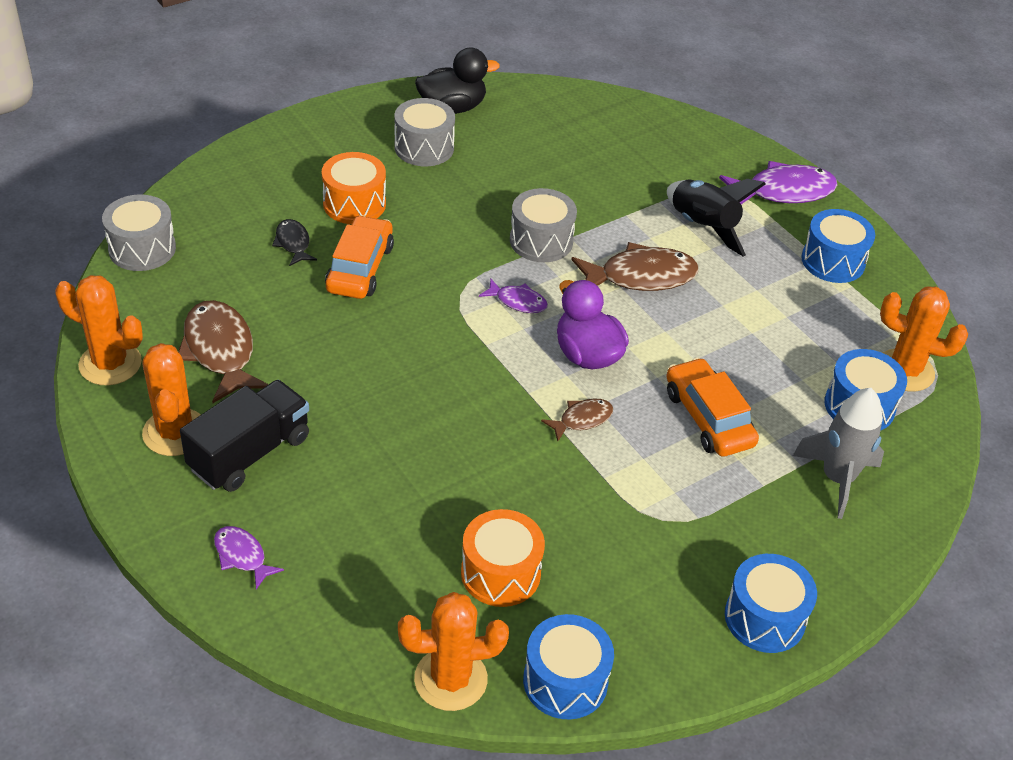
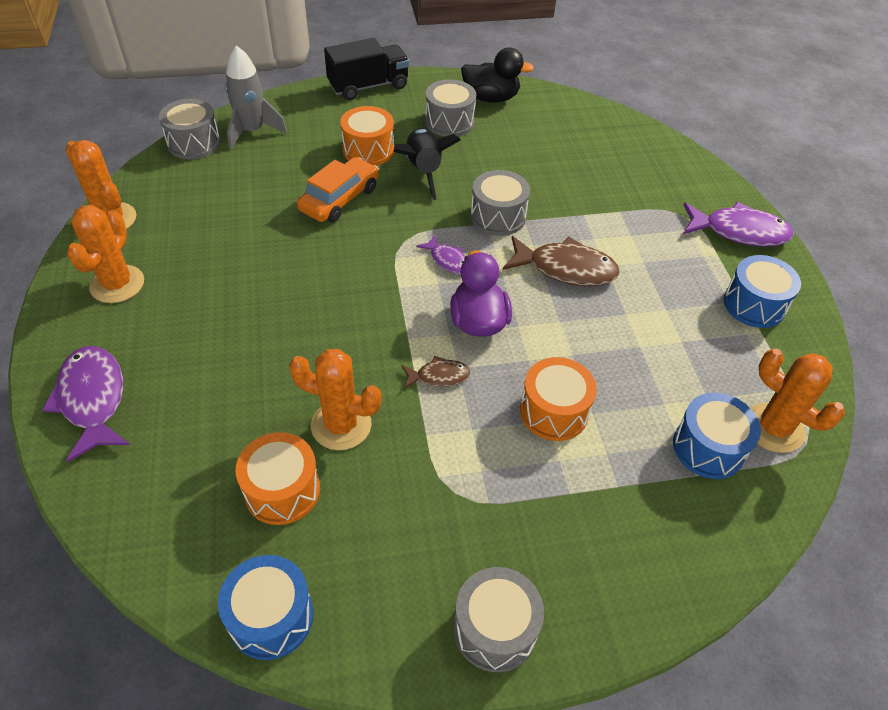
camera: 25 degrees right, 5 degrees up
brown fish [178,300,268,403] -> none
black truck [180,380,309,492] -> black truck moved to [324,38,409,100]
purple fish [214,526,284,589] -> purple fish [42,346,130,462], size x1.88
black fish [272,219,317,266] -> none
orange cactus [398,592,509,711] -> orange cactus moved to [289,349,382,450]
orange car [666,358,759,457] -> orange drum [520,357,597,441]
black rocket [667,179,766,257] -> black rocket moved to [393,129,460,200]
blue drum [725,554,817,653] -> grey drum [454,567,544,672]
grey rocket [793,388,884,519] -> grey rocket moved to [225,46,287,149]

